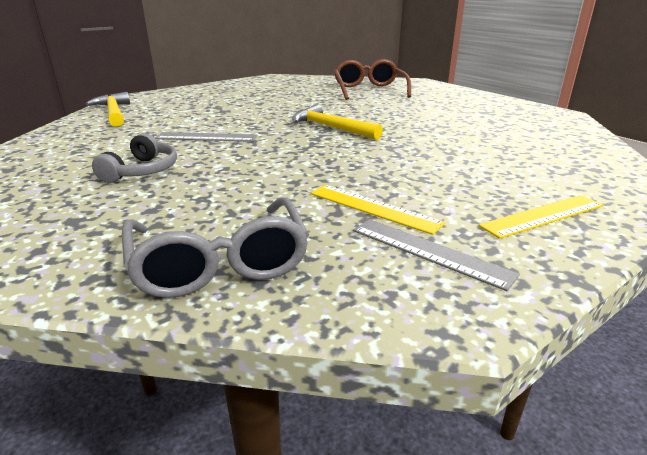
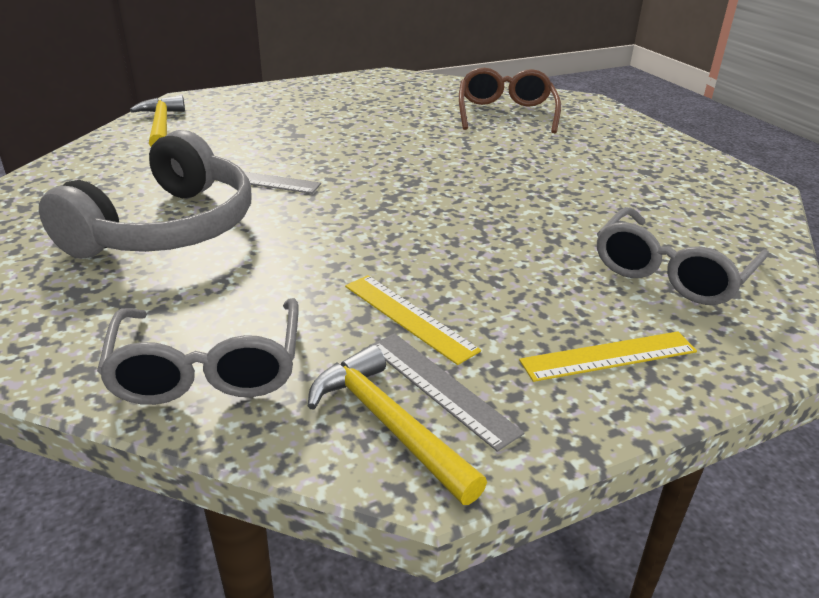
camera: 10 degrees right, 5 degrees up
grey headphones [92,133,177,183] -> grey headphones [39,130,252,258], size x2.06
yellow hammer [292,104,383,140] -> yellow hammer moved to [308,345,487,505]
none -> grey glasses [597,207,769,305]

